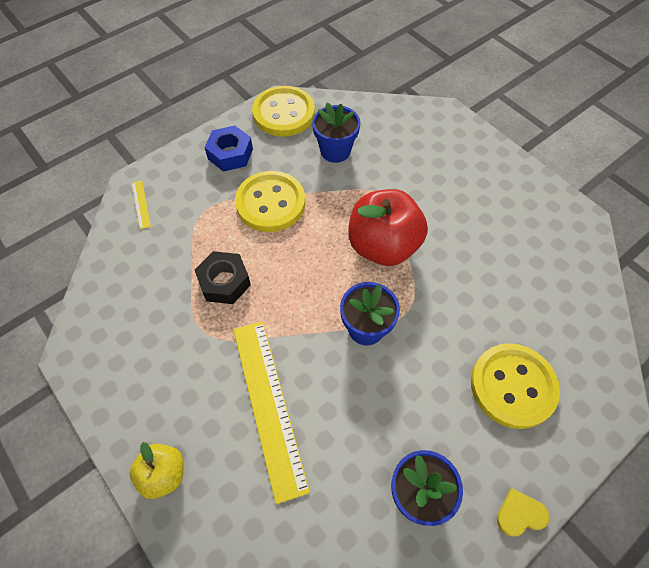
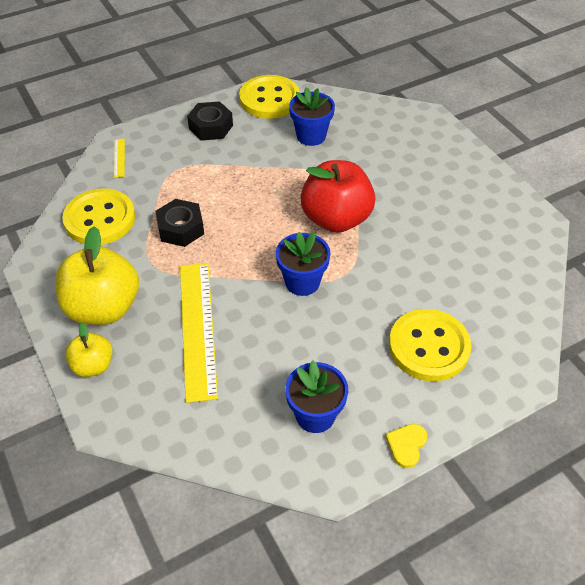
camera: 10 degrees right, 10 degrees down
blue nut [204,125,253,172] -> black nut [187,101,233,141]
yellow button [235,171,305,232] -> yellow button moved to [62,188,135,245]
yellow heart [497,488,549,537] -> yellow heart turned 60 degrees counterclockwise [385,424,428,468]
none -> yellow apple [55,226,139,325]

